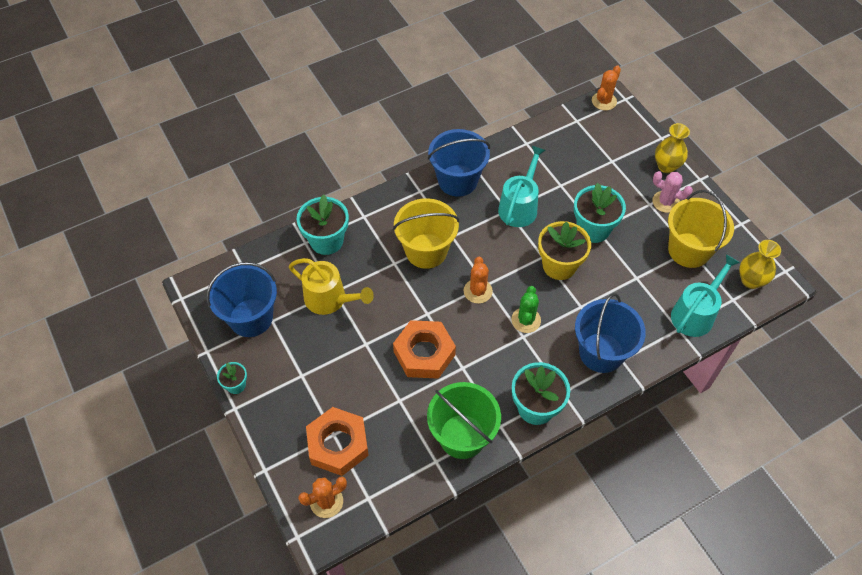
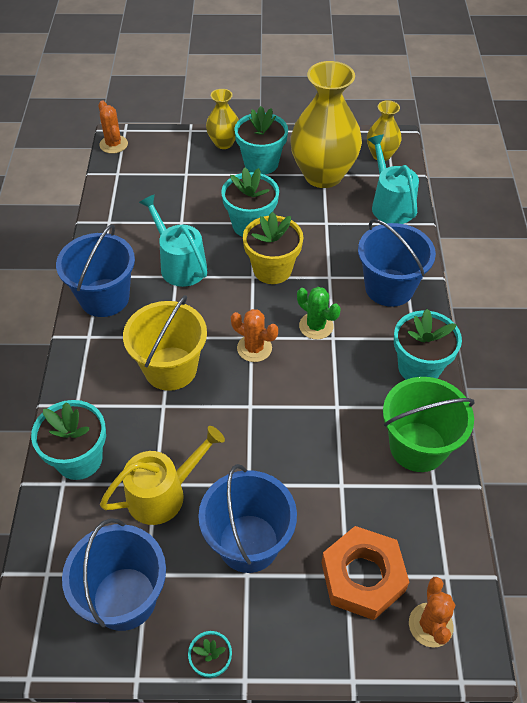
camera: 60 degrees left, 5 degrees down
orange nut [393,320,456,379] -> none
pink cactus [652,171,693,213] -> turquoise flower pot [234,106,288,175]
yellow bucket [668,190,734,268] -> yellow vase [290,61,362,188]
none -> blue bucket [198,464,297,573]

